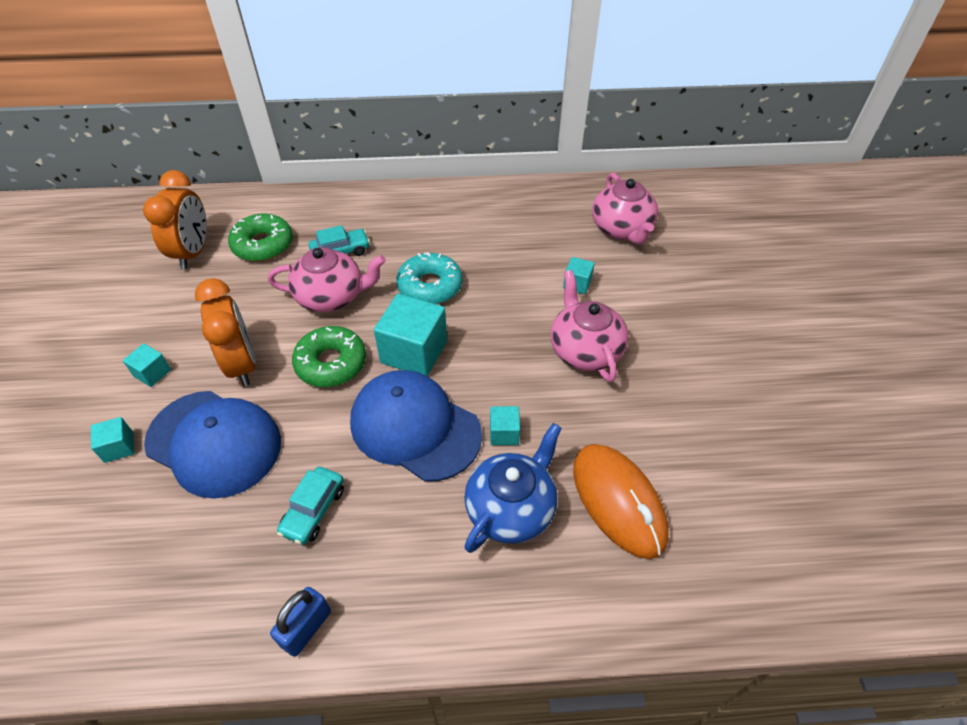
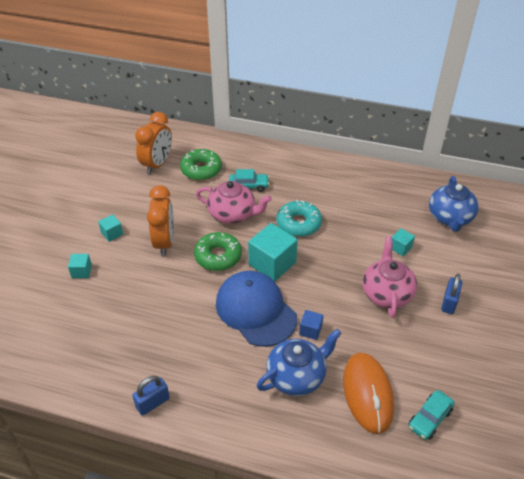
camera: 20 degrees right, 5 degrees down
blue cap [144,391,281,499] -> none
turquoise car [277,467,344,545] -> turquoise car moved to [409,390,454,440]
turquoise cube [490,406,520,445] -> blue cube [299,310,324,340]
pink teapot [592,173,658,245] -> blue teapot [429,176,479,232]
none -> blue padlock [441,274,462,314]

